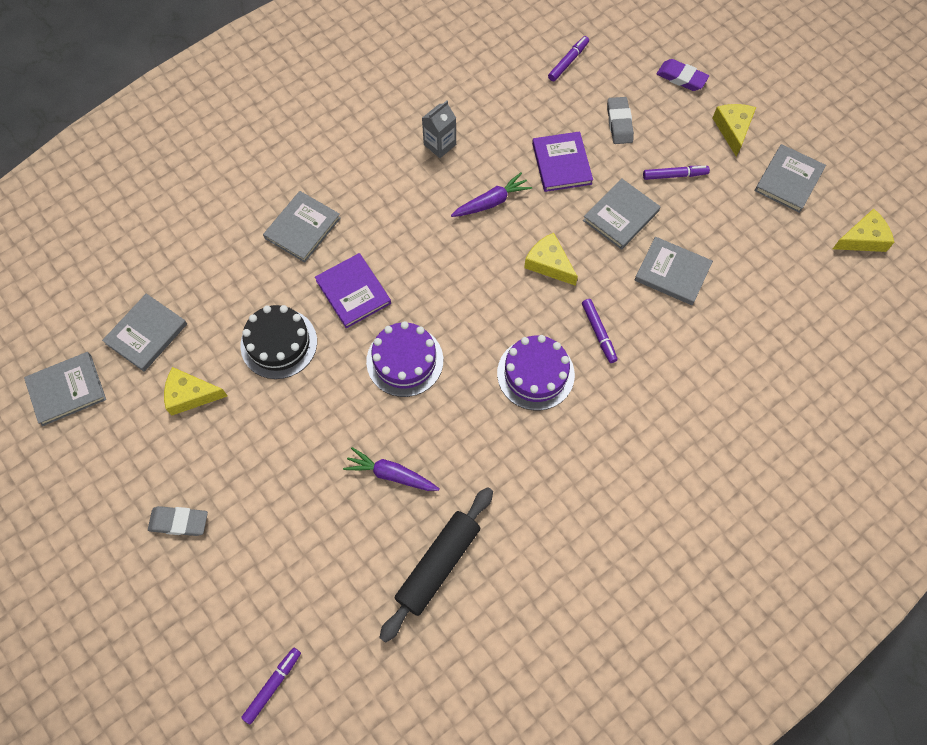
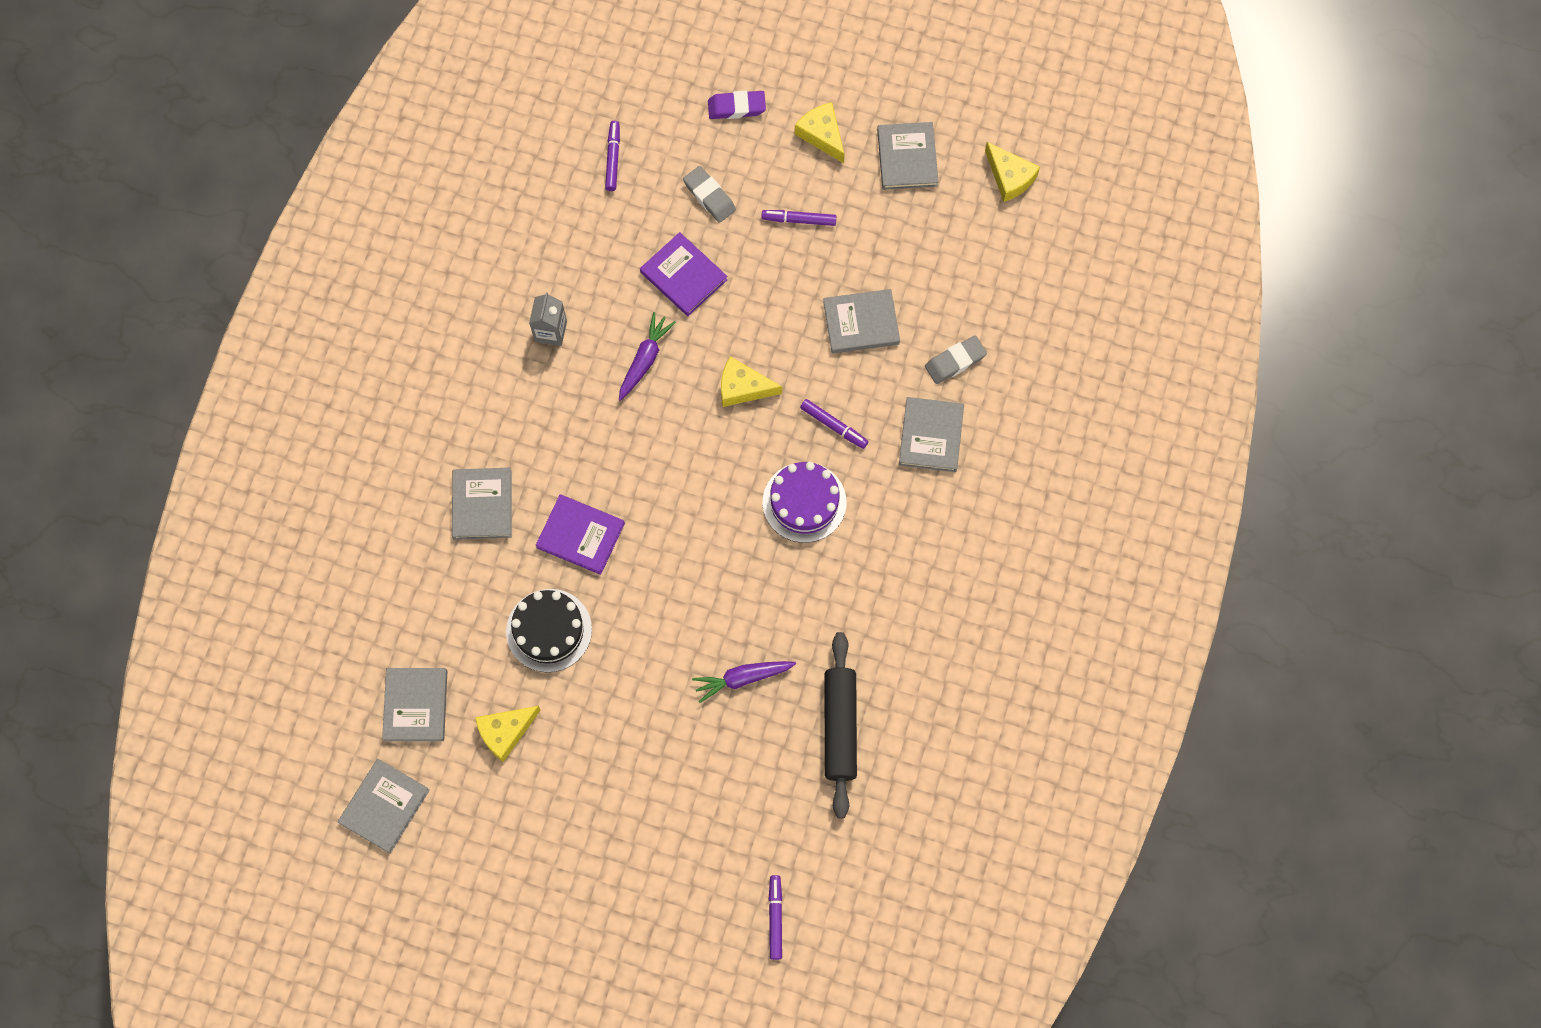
camera: 35 degrees left, 5 degrees up
grey eraser [148,506,208,536] -> grey eraser moved to [925,336,987,384]
purple cake [366,321,443,397] -> none
grey book [583,178,660,250] -> grey book moved to [899,397,964,472]
purple marker [643,166,710,180] -> purple marker turned 135 degrees counterclockwise [761,210,836,226]
yellow cheese [833,209,894,252] -> yellow cheese turned 105 degrees clockwise [985,142,1040,202]

